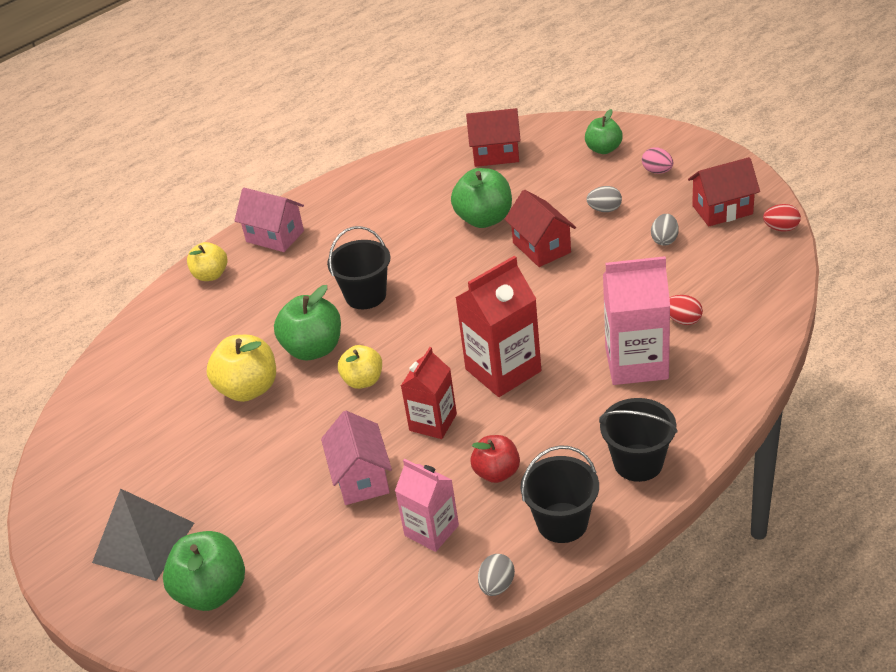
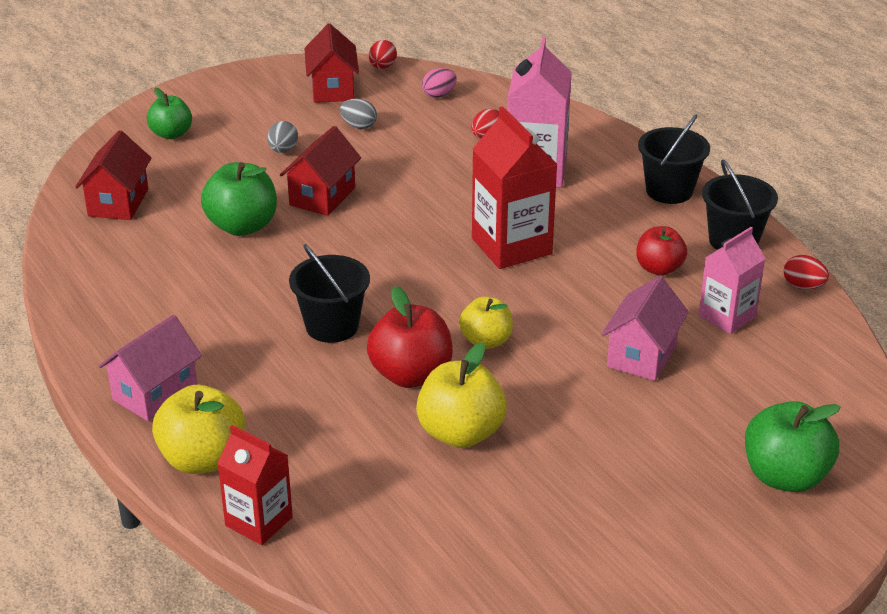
camera: 85 degrees left, 5 degrees down
grey pyramid [92,489,194,581] -> none
yellow apple [187,242,227,281] -> yellow apple [152,385,245,474], size x1.54
green apple [274,285,341,360] -> red apple [367,286,453,388]
pink house [321,411,392,505] -> pink house turned 60 degrees counterclockwise [601,276,689,381]
red carton [401,347,457,439] -> red carton moved to [217,425,293,545]
grey egg [478,554,515,596] -> red egg [784,255,829,289]
red house [504,190,576,267] -> red house turned 45 degrees counterclockwise [280,126,361,216]
pink egg [642,147,673,174] -> pink egg moved to [422,68,457,98]

